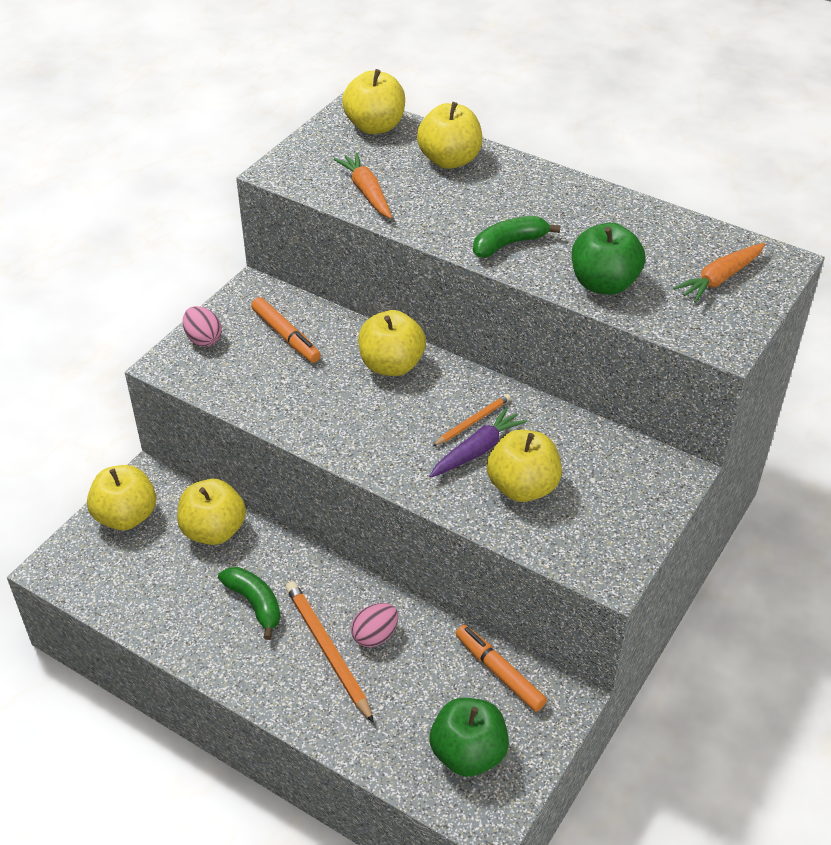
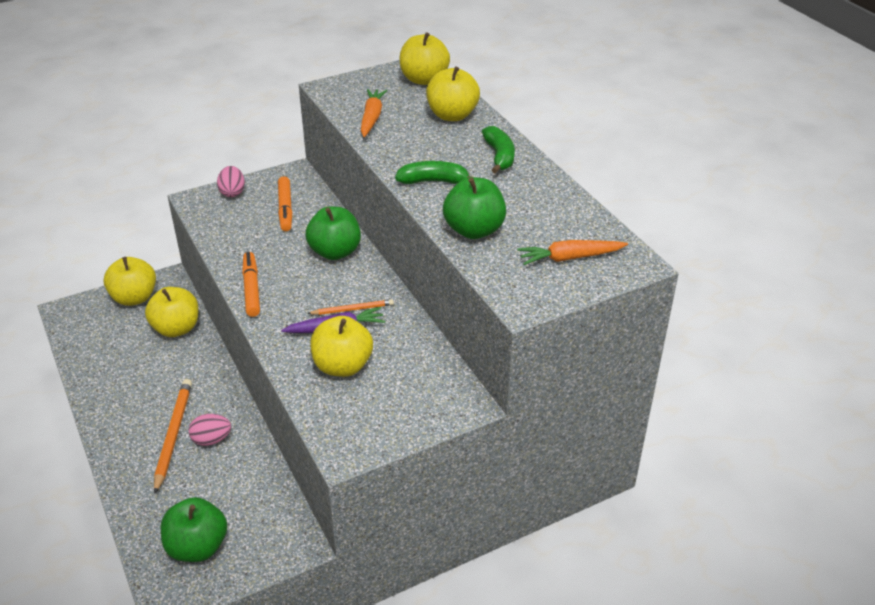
camera: 30 degrees right, 5 degrees down
green banana [218,567,281,640] -> green banana moved to [482,126,515,174]
yellow apple [358,310,426,376] -> green apple [305,206,361,260]
orange marker [456,625,547,712] -> orange marker moved to [242,252,260,317]

